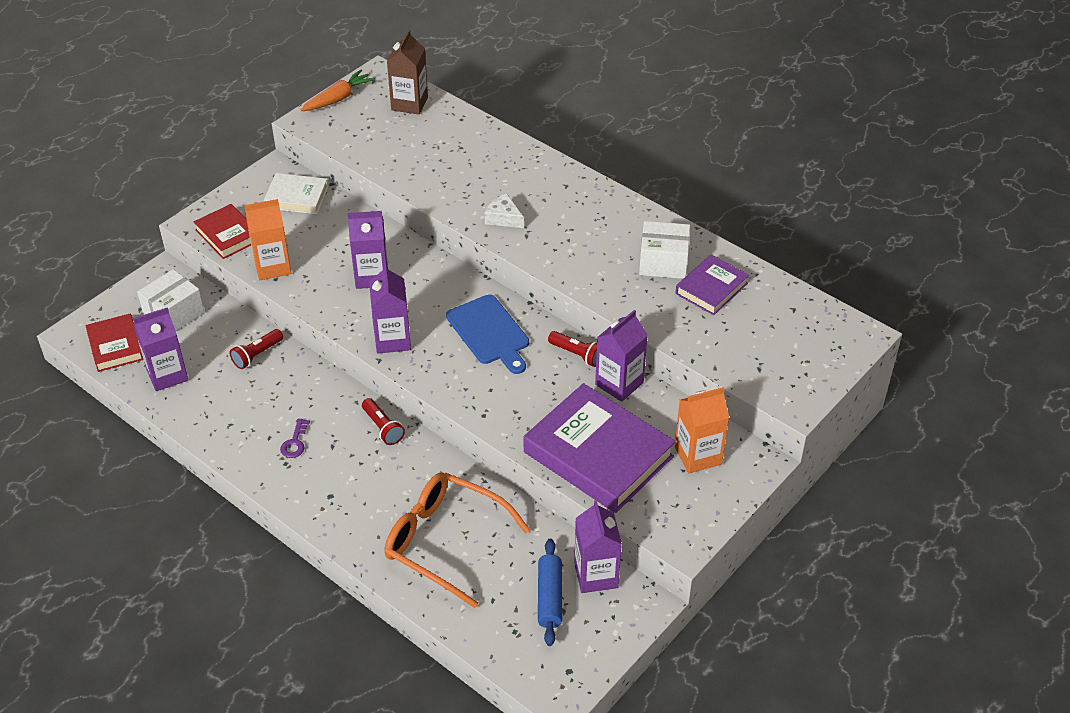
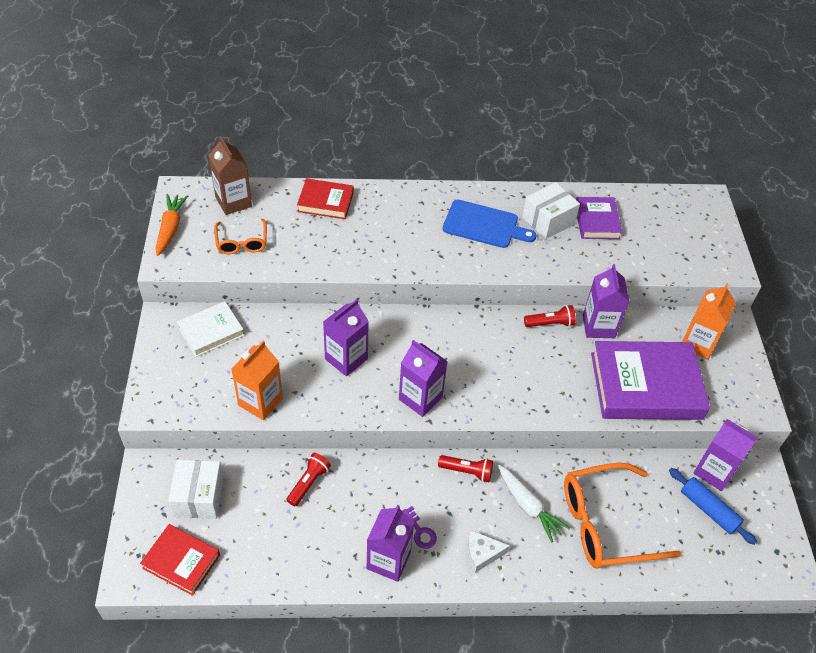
camera: 45 degrees left, 5 degrees up
purple carton [133,308,188,391] -> purple carton moved to [367,505,414,582]
red book [193,204,251,259] -> red book moved to [297,178,354,219]
red flashlight [230,329,283,369] -> red flashlight turned 150 degrees counterclockwise [286,453,331,506]
blue cutting board [446,295,529,374] -> blue cutting board moved to [443,200,536,248]
white cheese [485,193,524,228] -> white cheese moved to [467,530,510,573]
none -> orange glasses [214,219,267,254]
none -> white carrot [498,465,570,543]

